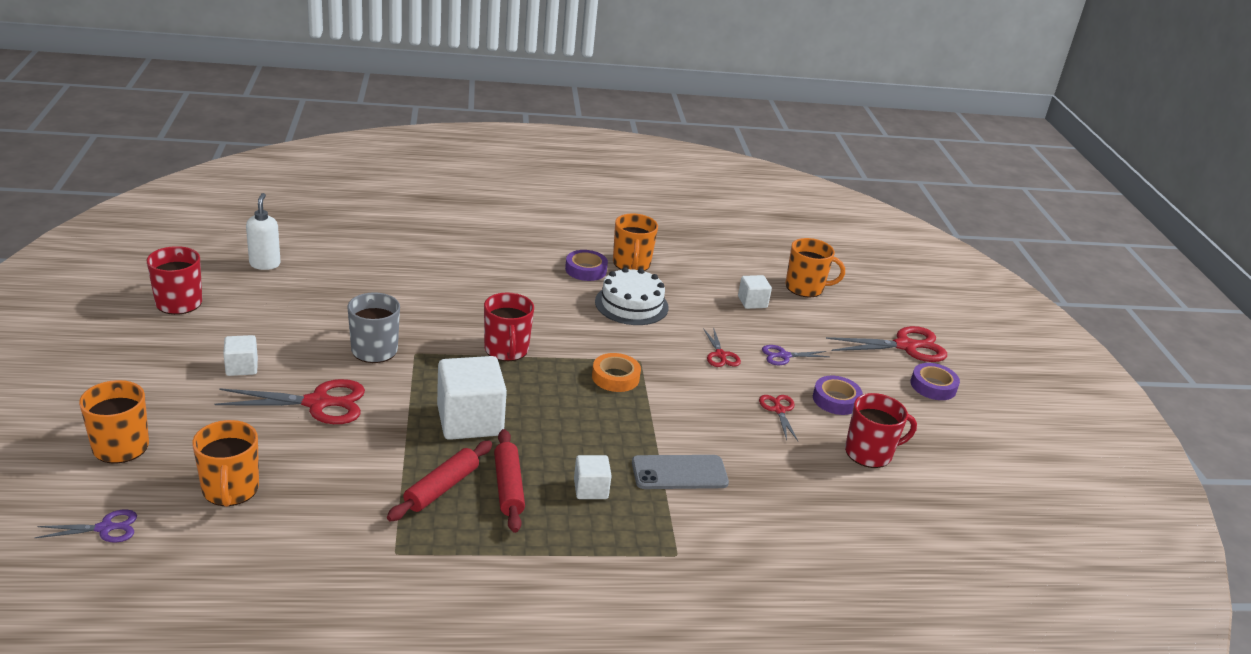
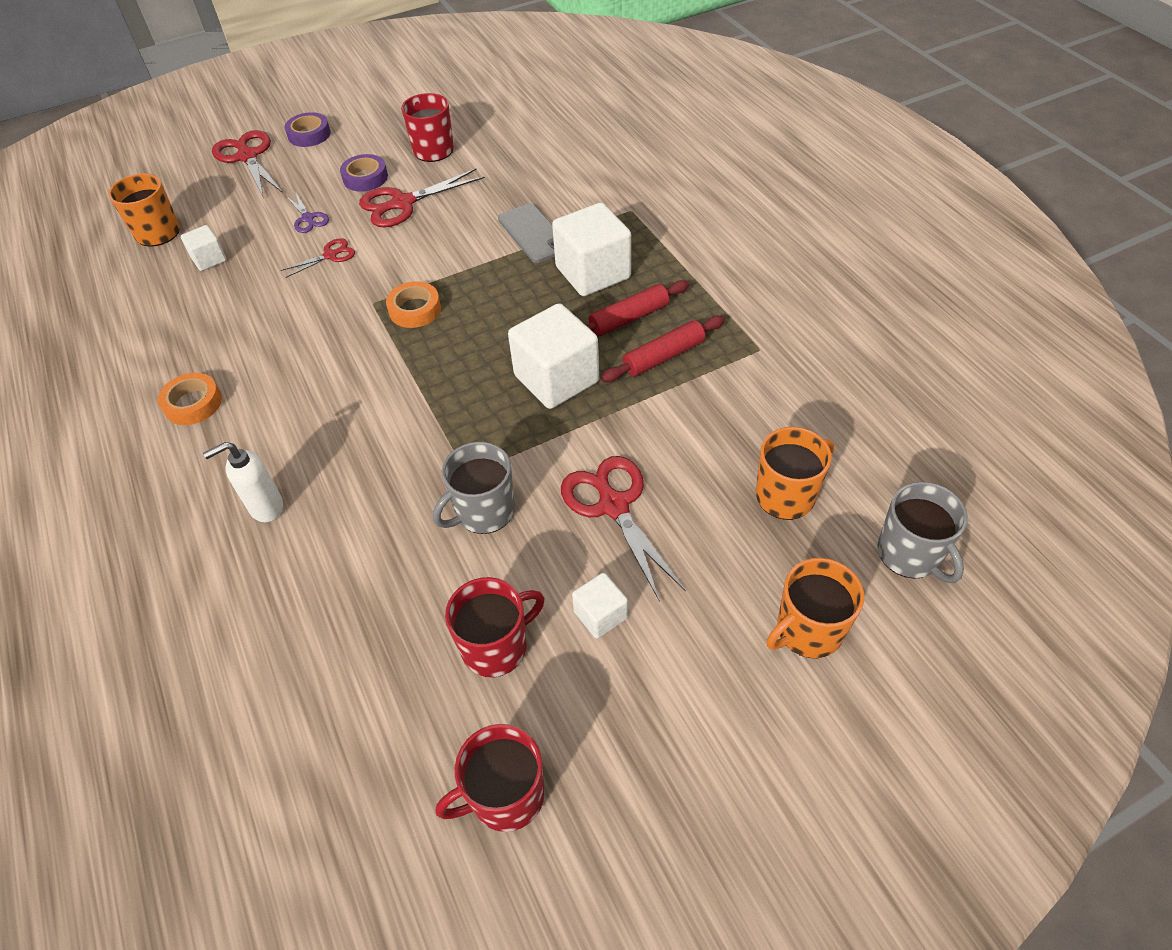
camera: 105 degrees left, 20 degrees up
purple scissors [35,509,137,542] -> grey mug [878,482,968,583]
white soap dispenser [246,193,281,270] -> white soap dispenser moved to [203,442,283,522]
red rolling pin [387,441,492,521] -> red rolling pin turned 45 degrees counterclockwise [601,316,725,382]
red mug [484,292,534,361] -> red mug moved to [445,577,544,677]
purple tape [565,250,608,281] -> orange tape [158,373,222,425]
white cube [574,455,612,499] -> white cube [552,203,631,296], size x1.95
white cake [595,267,669,325] -> none
orange mug [613,214,658,271] -> none
red scissors [759,395,798,441] -> red scissors [359,169,485,227], size x1.82

